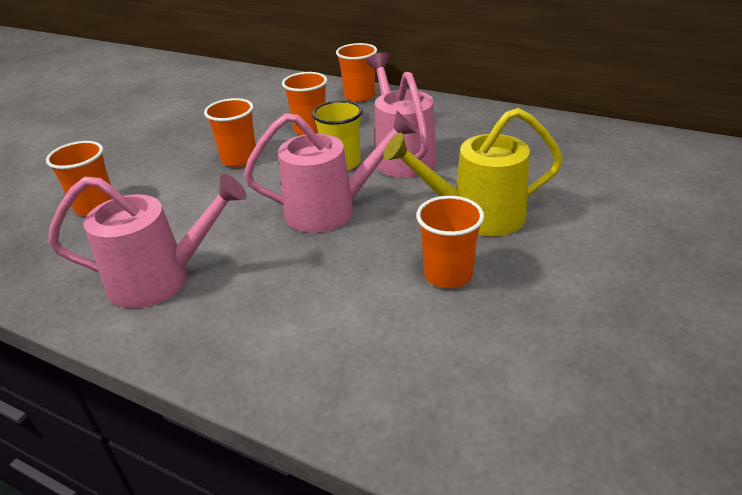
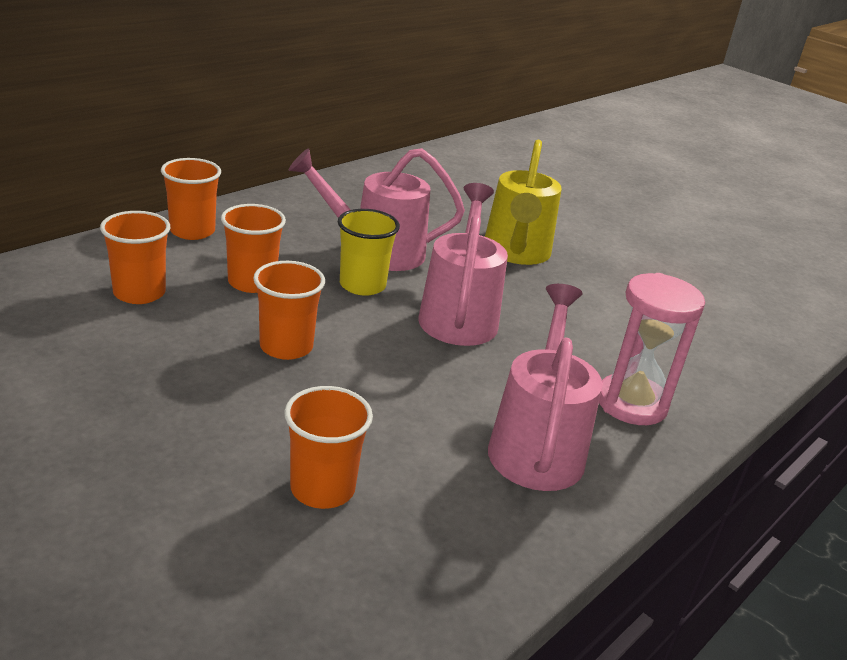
camera: 80 degrees left, 5 degrees down
orange cup [416,196,484,288] -> orange cup moved to [100,211,171,304]
none -> pink hourglass [599,273,705,425]

